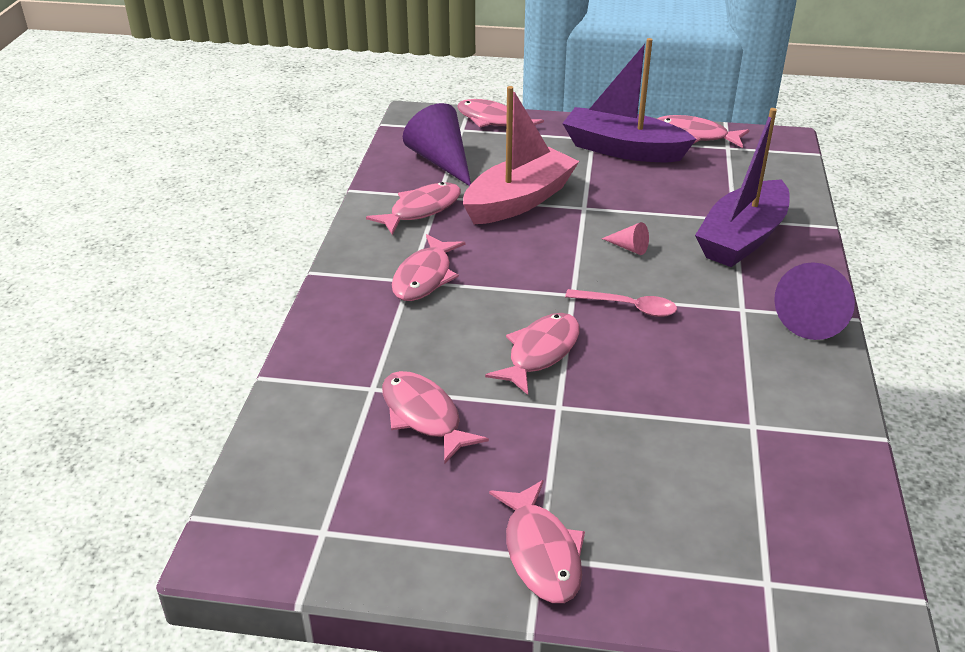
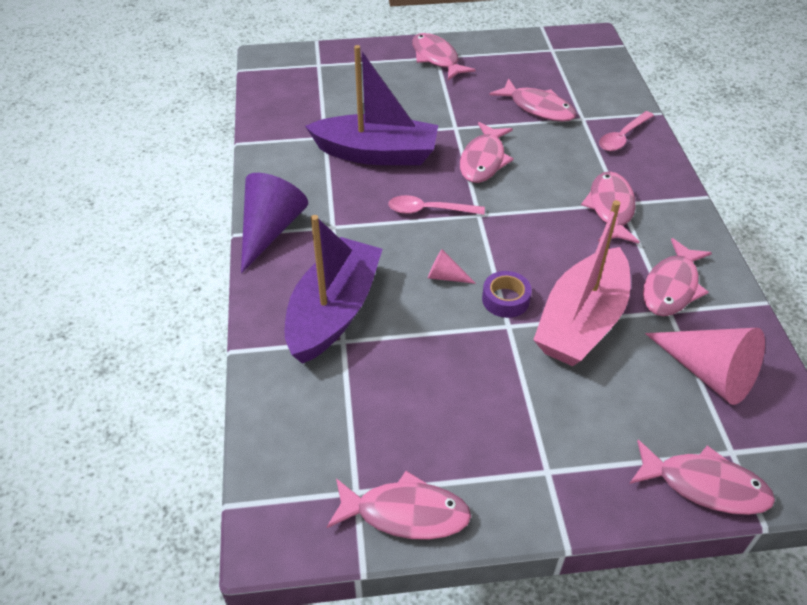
camera: 165 degrees right, 10 degrees up
purple cone [403,103,471,186] -> pink cone [645,328,765,405]
purple boat [562,38,696,162] -> purple boat moved to [305,45,438,165]
none -> purple tape [482,271,532,318]
none -> pink spoon [599,111,654,151]

